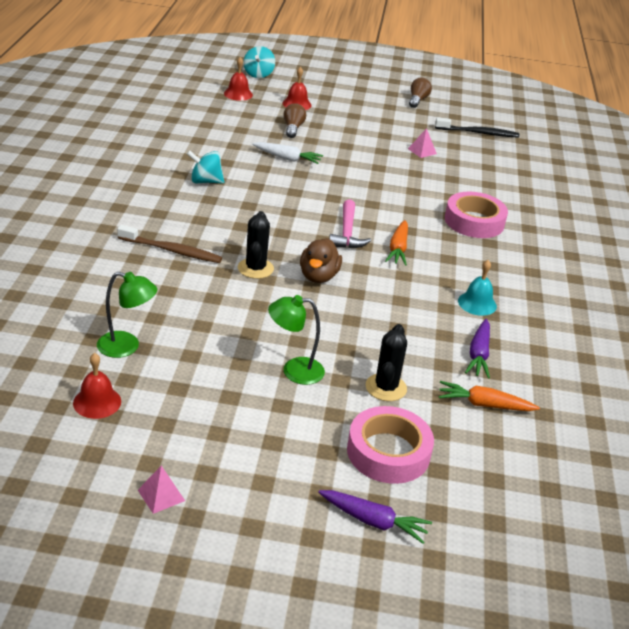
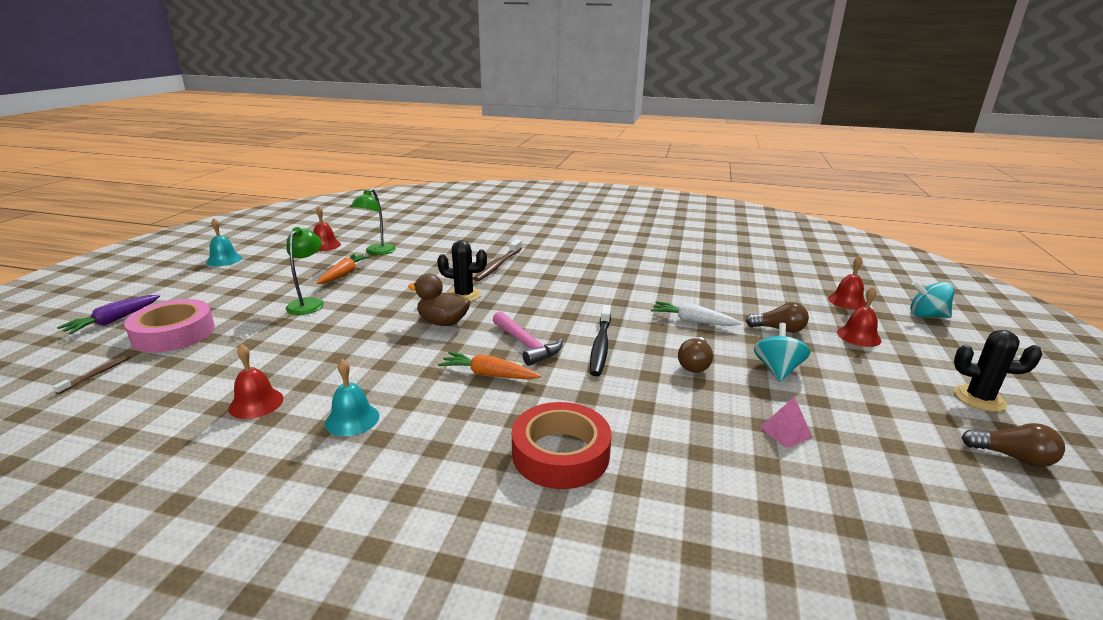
camera: 100 degrees right, 10 degrees down
pink pyramid [138,465,185,514] -> turquoise bell [206,218,242,266]
turquoise spinning top [187,150,225,184] -> turquoise spinning top moved to [754,323,810,382]
white carrot [252,142,323,164] -> white carrot turned 90 degrees clockwise [651,301,742,326]
pink hammer [329,199,371,248] -> pink hammer turned 135 degrees counterclockwise [493,311,563,366]
black cactus [366,324,407,401] -> black cactus moved to [954,330,1042,412]
black toothbrush [435,118,520,138] -> black toothbrush moved to [590,305,611,376]
orange carrot [439,381,540,411] -> orange carrot moved to [317,254,371,284]
pink tape [445,191,508,238] -> red tape [512,402,612,489]
purple carrot [465,319,490,379] -> red bell [228,344,284,419]
none -> brown toothbrush [53,355,130,394]
none -> brown light bulb [678,337,713,373]

